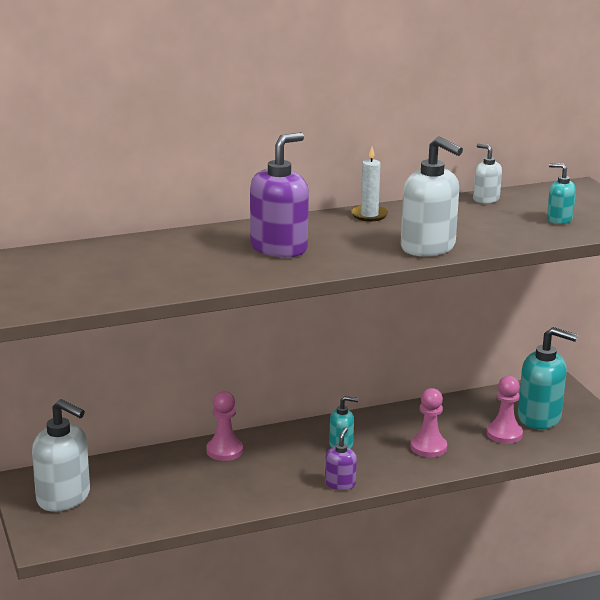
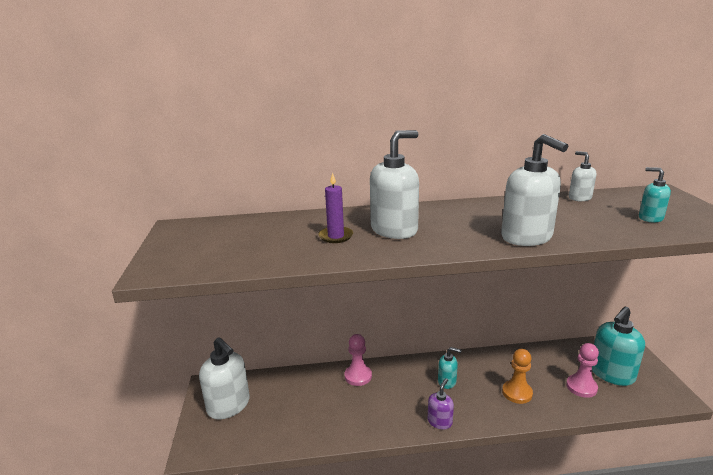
camera: 15 degrees right, 0 degrees up
purple soap dispenser [250,132,309,257] -> white soap dispenser [370,130,419,239]
white candle [351,147,389,221] -> none
pink pawn [411,388,447,457] -> orange pawn [502,349,533,404]
turquoise soap dispenser [518,327,578,429] -> turquoise soap dispenser turned 105 degrees clockwise [592,307,645,386]
none -> purple candle [318,173,353,243]

